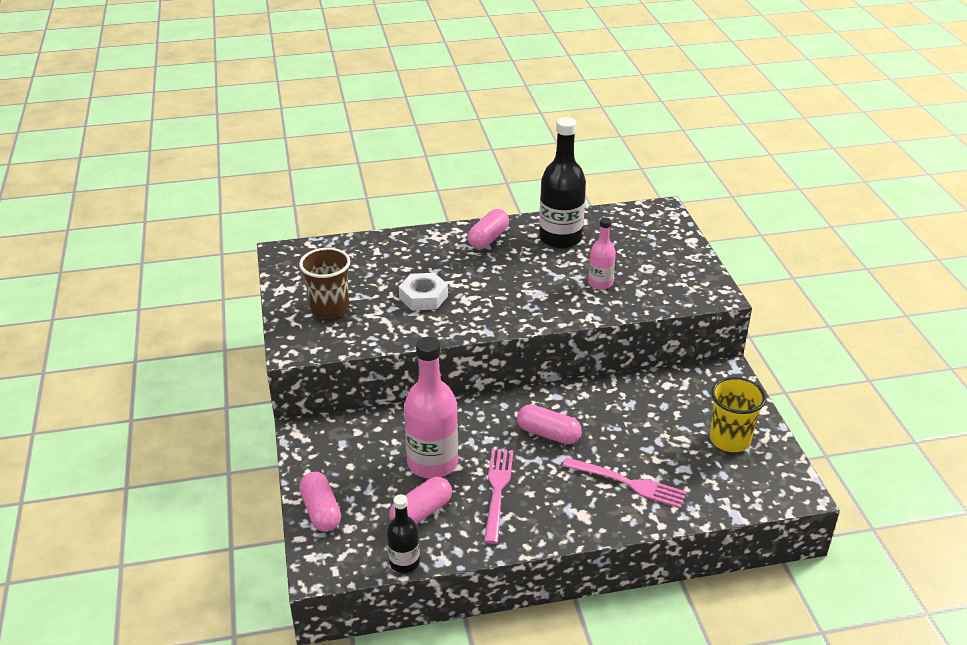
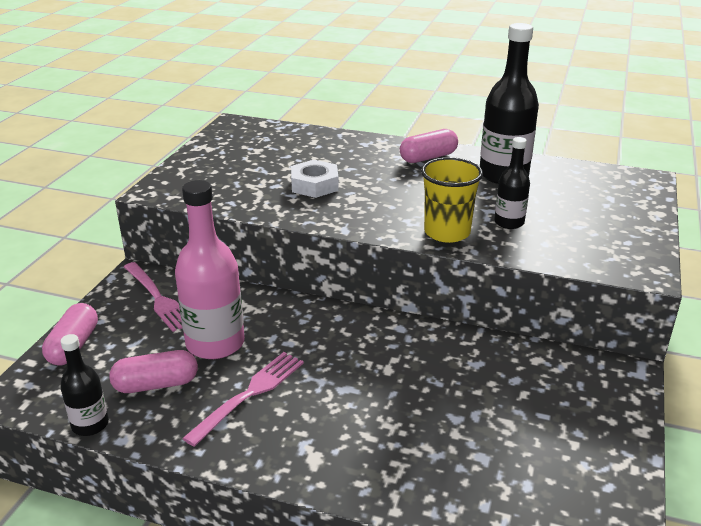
camera: 30 degrees right, 5 degrees down
brown cup [299,248,351,319] -> none
pink capsule [517,404,582,444] -> none
pink fork [562,457,687,508] -> pink fork moved to [124,262,182,332]
pink bottle [588,217,616,290] -> black bottle [494,137,530,229]
yellow cup [710,377,766,452] -> yellow cup moved to [421,157,483,243]

